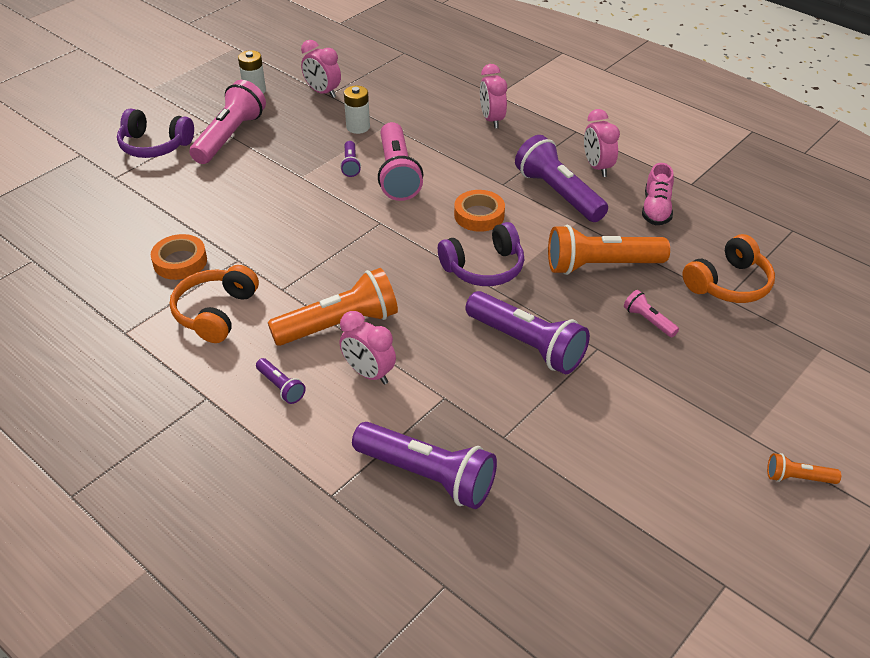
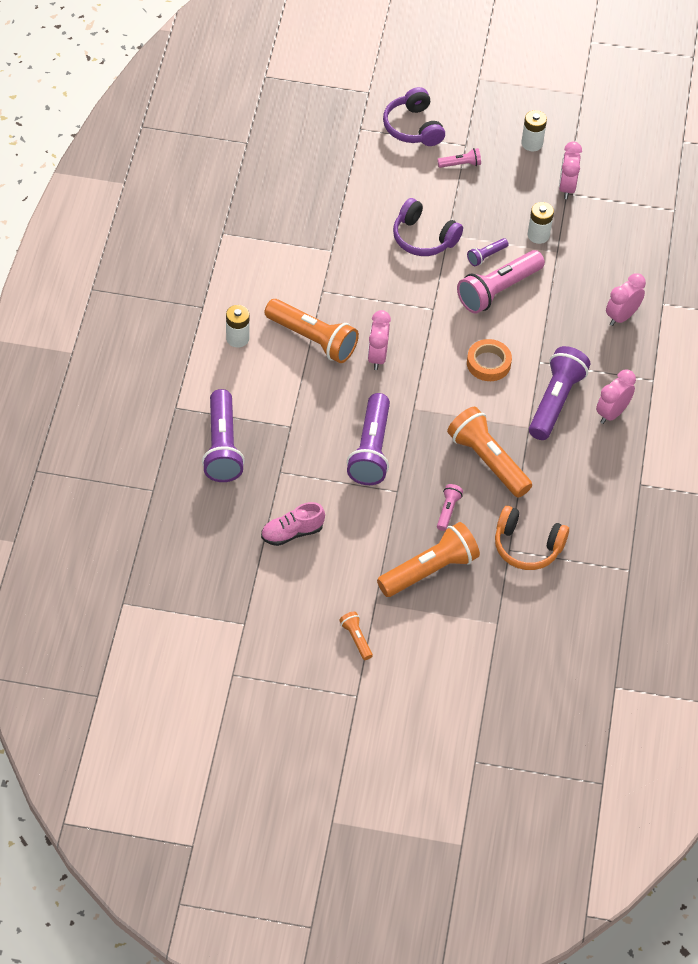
camera: 55 degrees right, 10 degrees up
orange tape [151,234,207,280] -> none
orange headphones [170,265,259,343] -> none
pink flashlight [189,80,266,164] -> pink flashlight [437,148,481,168], size x0.47
purple flashlight [256,358,306,404] -> white battery [226,305,250,347]
pink clock [340,311,396,384] -> pink clock moved to [368,310,391,370]
purple headphones [438,222,524,286] -> purple headphones moved to [393,198,463,256]
pink shoe [642,163,674,225] -> pink shoe moved to [261,502,325,546]
none -> orange flashlight [377,522,480,597]

